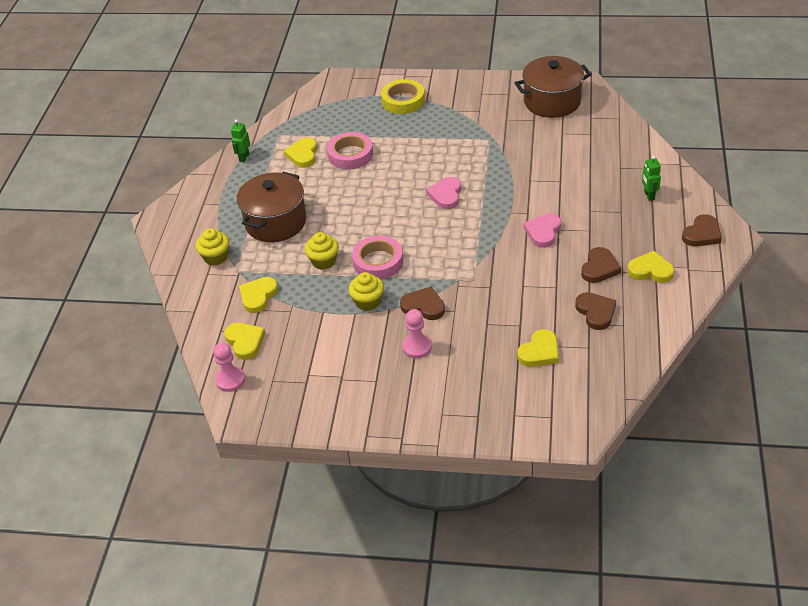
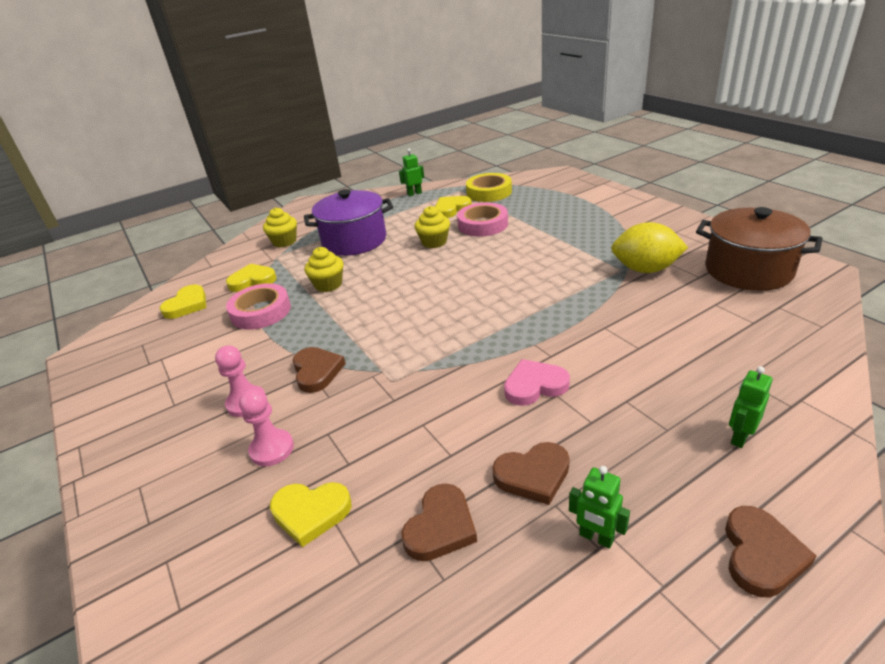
camera: 50 degrees right, 10 degrees down
pink pawn [213,343,245,392] -> pink pawn moved to [239,388,294,466]
brown pot [237,172,306,242] -> purple pot [304,189,393,256]
yellow cupcake [348,272,384,311] -> yellow cupcake moved to [415,206,450,248]
pink tape [352,236,403,279] -> pink tape moved to [226,283,291,330]
yellow tape [381,79,425,114] -> yellow tape moved to [466,173,512,202]
pink heart [426,177,461,209] -> none
yellow heart [627,251,674,283] -> green robot [569,466,630,549]
brown heart [682,214,722,247] -> brown heart turned 75 degrees counterclockwise [725,506,816,598]
none -> yellow lemon [611,222,688,273]

